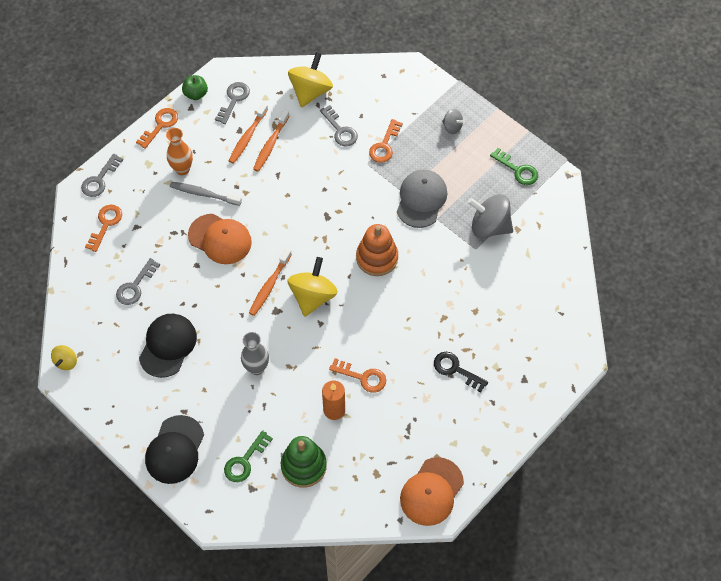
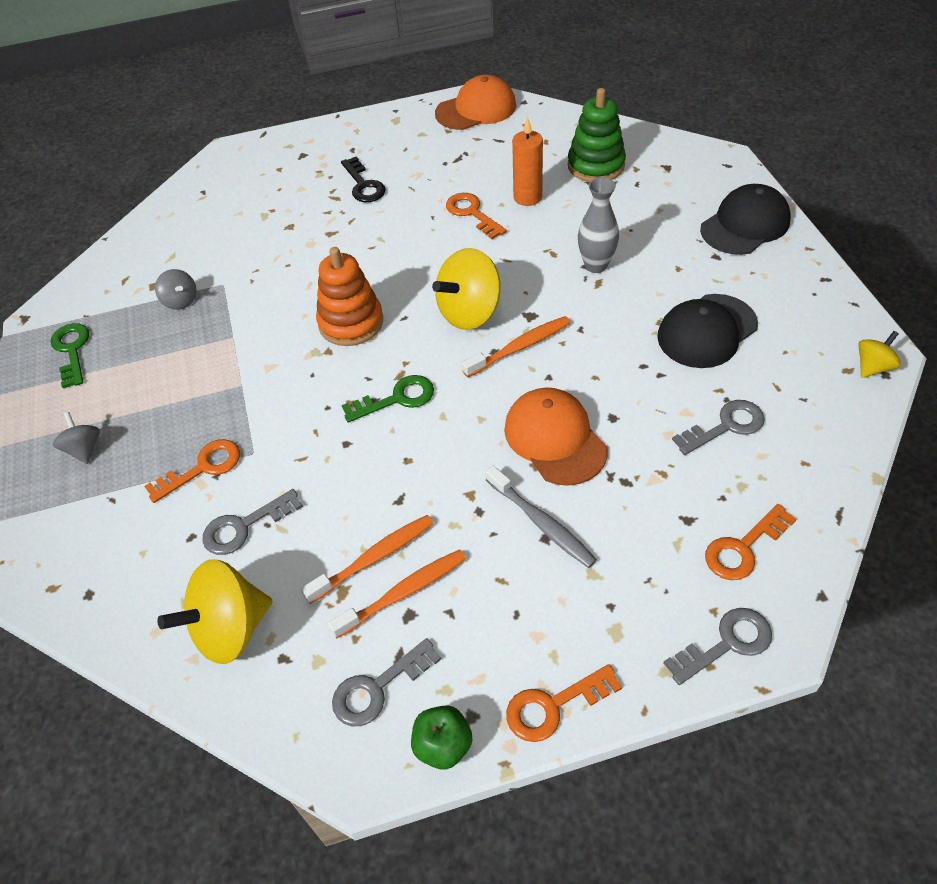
camera: 145 degrees left, 10 degrees down
orange vase [166,128,193,175] -> none
green key [224,430,273,482] -> green key moved to [342,375,434,423]
grey key [320,105,358,147] -> grey key turned 120 degrees counterclockwise [202,489,303,555]
grey cap [397,170,448,228] -> none
grey spinning top [468,194,513,238] -> grey spinning top [155,269,196,310], size x0.52

